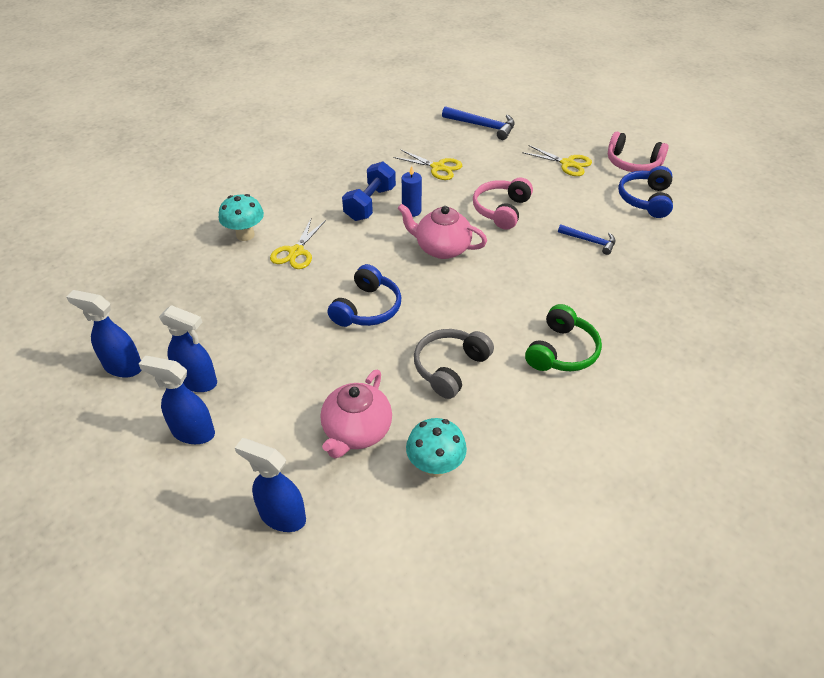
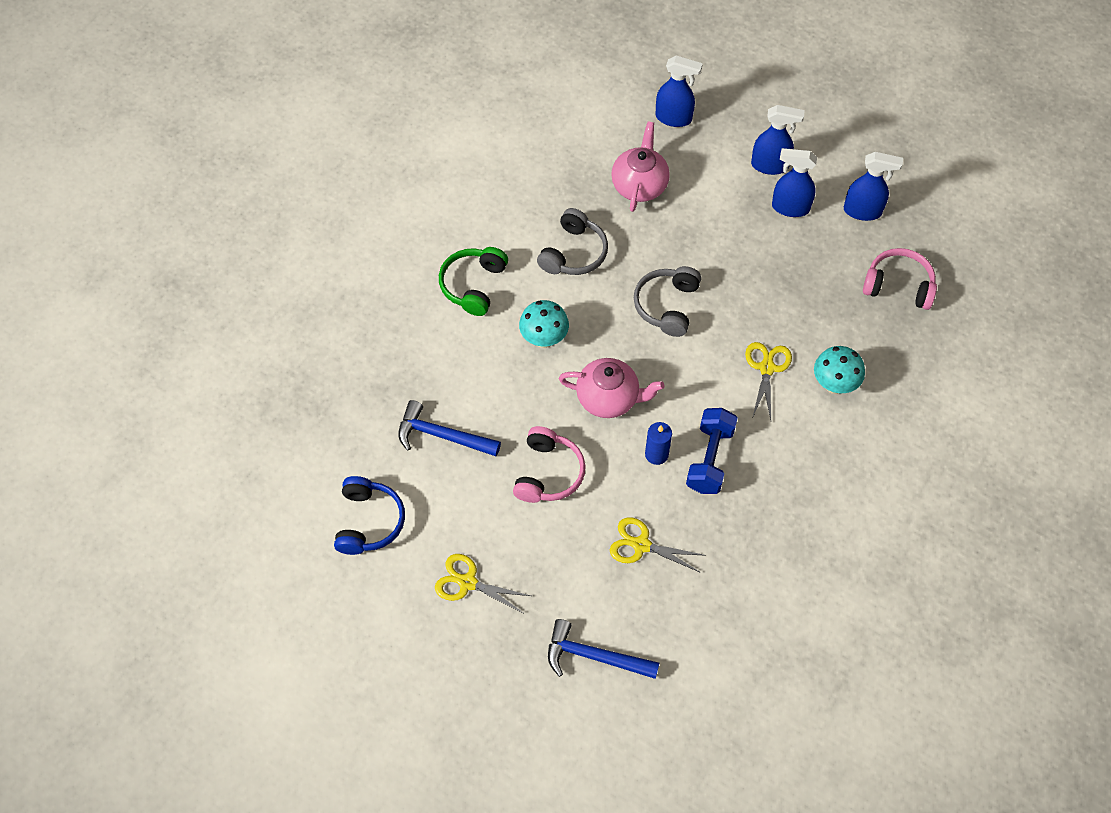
camera: 170 degrees right, 15 degrees up
blue headphones [328,264,401,327] -> grey headphones [634,266,701,337]
turquoise mushroom [406,418,467,477] -> turquoise mushroom moved to [519,300,569,348]
blue hammer [558,224,615,255] -> blue hammer [398,400,501,456], size x1.55
pink headphones [608,132,669,172] -> pink headphones moved to [863,248,937,310]

